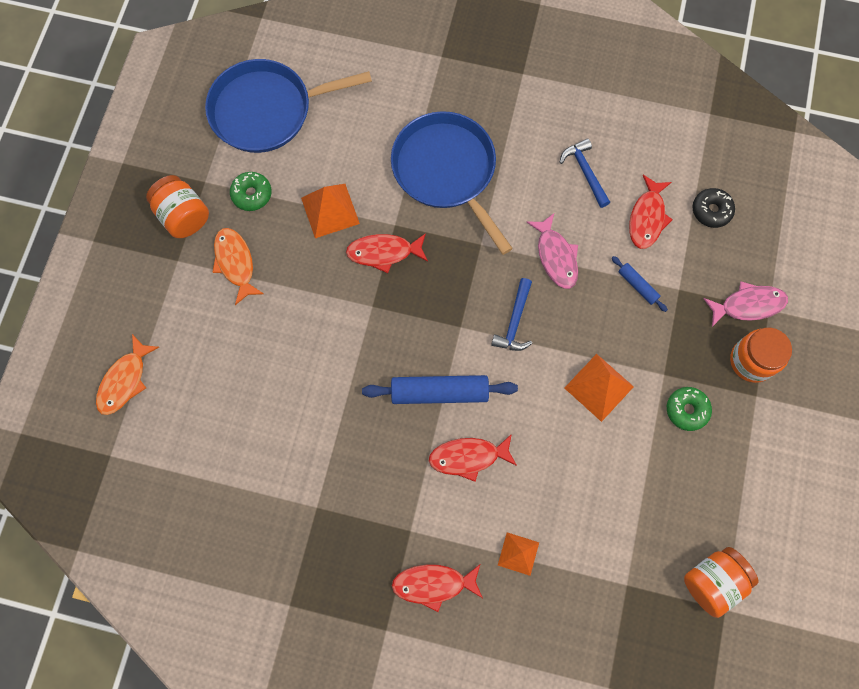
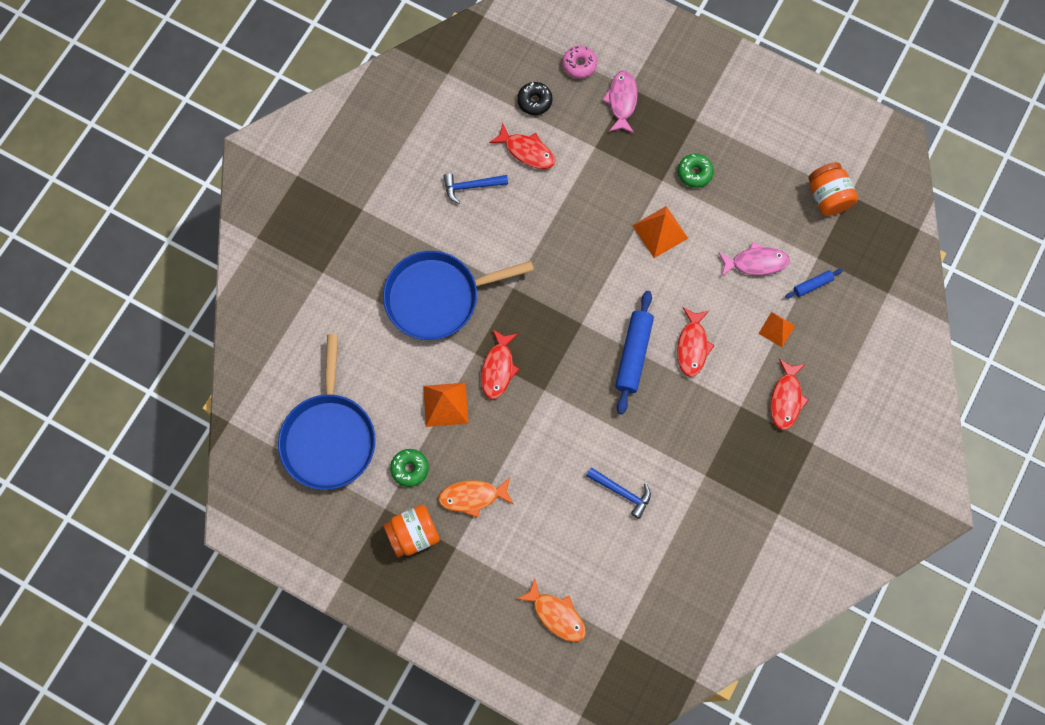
camera: 75 degrees left, 0 degrees up
blue hammer [491,278,532,351] -> blue hammer moved to [586,467,651,519]
pink fish [527,213,578,289] -> pink fish moved to [718,242,790,277]
blue rolling pin [612,256,668,312] -> blue rolling pin moved to [785,269,843,299]
orange jar [730,328,792,383] -> none
none -> pink donut [562,46,597,79]

